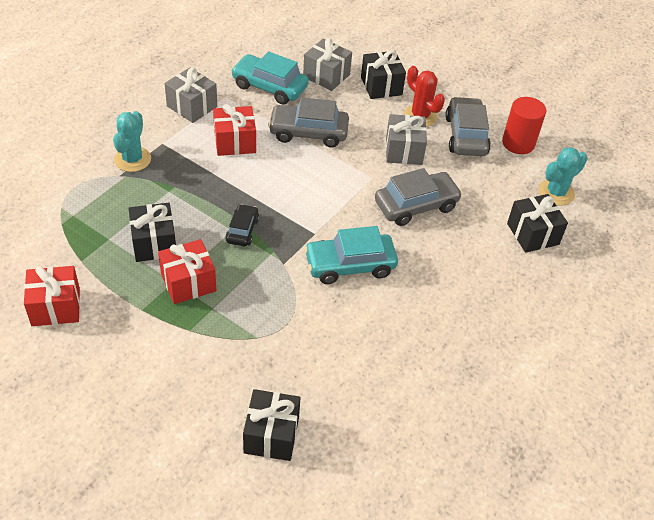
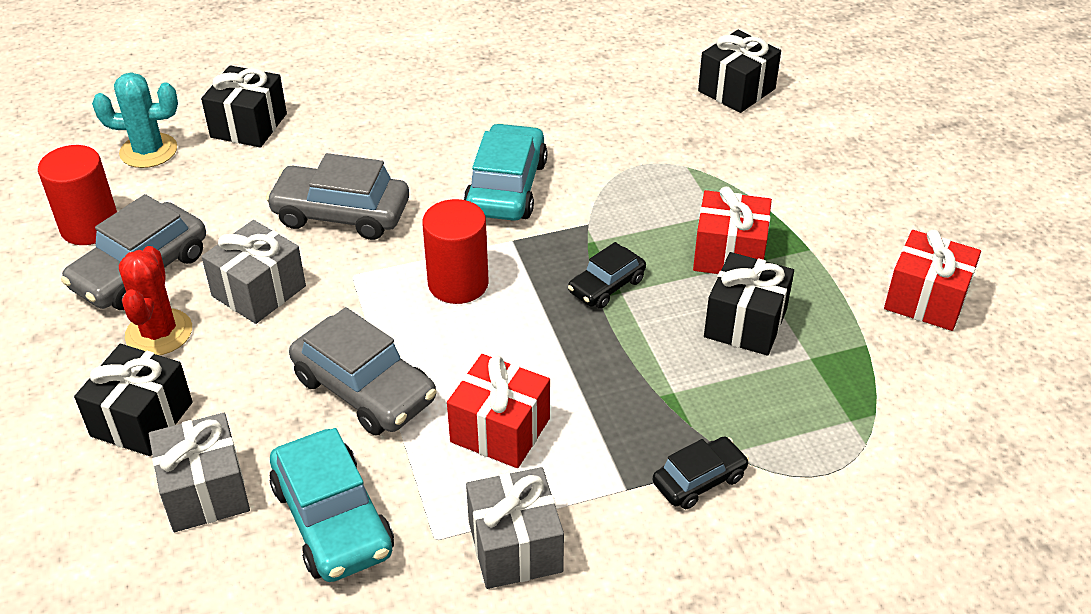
camera: 140 degrees left, 5 degrees down
turquoise cactus [113,111,151,172] -> black car [653,437,749,509]
turquoise car [304,226,398,284] -> turquoise car turned 105 degrees counterclockwise [463,123,548,221]
none -> red cylinder [422,199,489,304]

